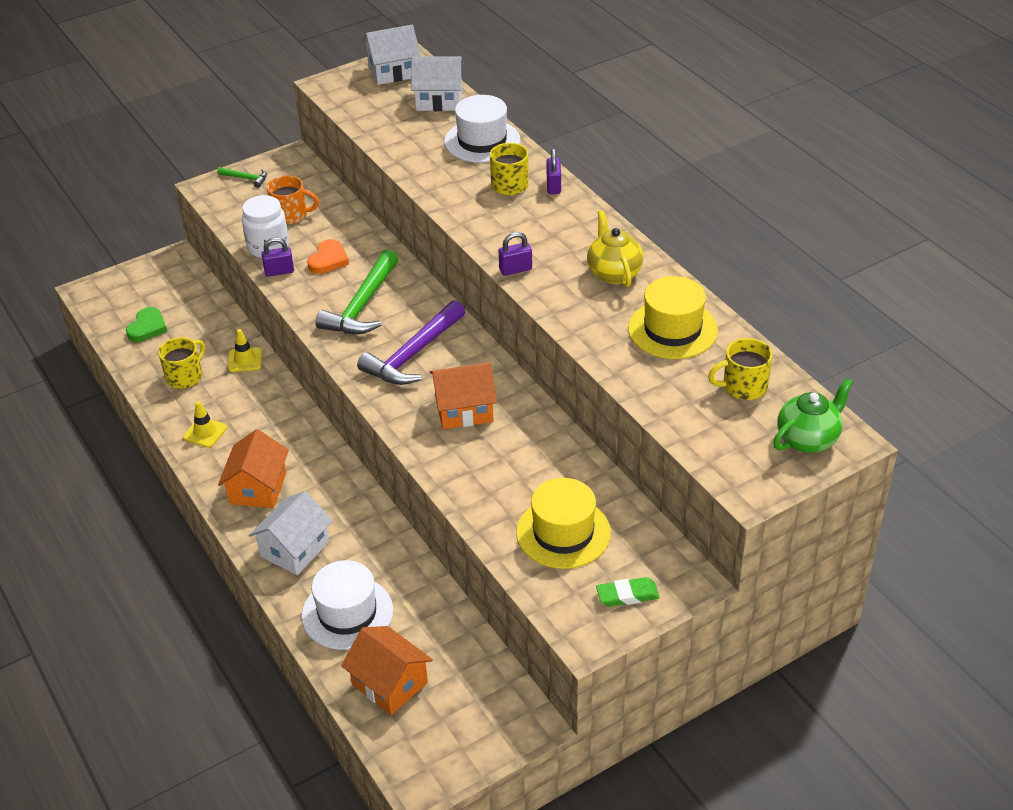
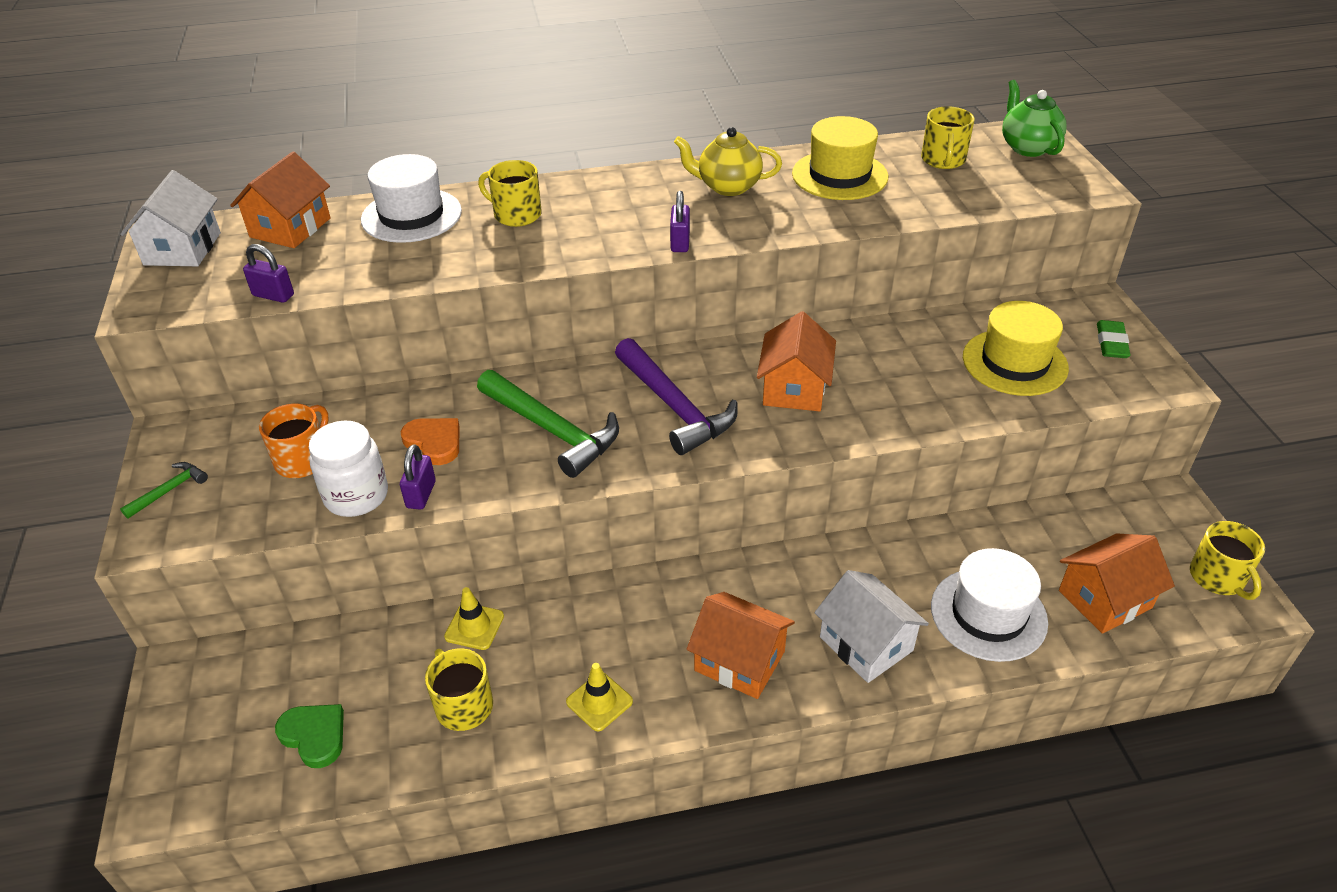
camera: 70 degrees left, 0 degrees up
white house [411,56,464,111] -> orange house [230,152,331,248]
purple padlock [547,148,561,194] -> purple padlock moved to [243,244,294,303]
none -> yellow mug [1190,521,1265,600]

